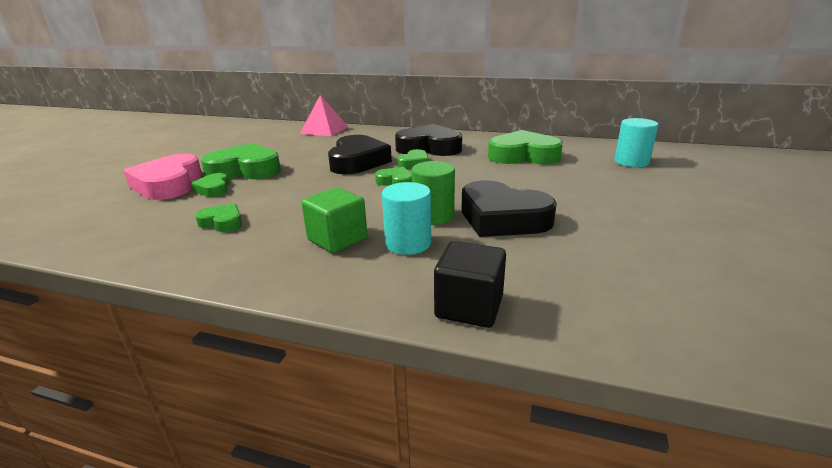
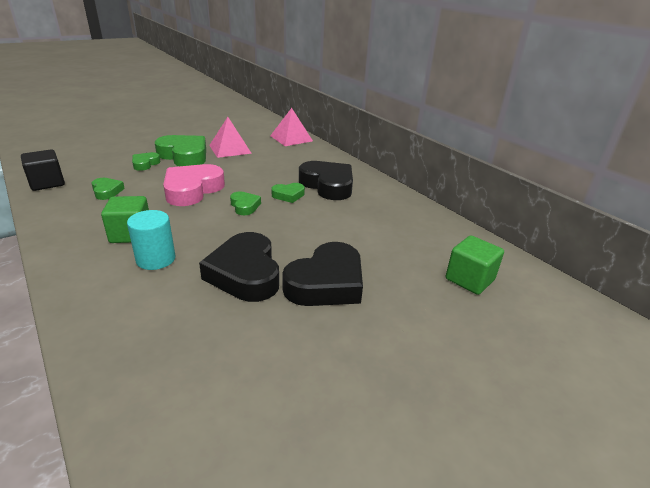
camera: 35 degrees right, 5 degrees up
pink heart [124,154,202,200] -> pink heart moved to [163,164,225,206]
black heart [328,135,392,174] -> black heart moved to [282,242,363,306]
green cylinder [412,161,455,225] -> none
black cube [434,241,506,328] -> black cube moved to [21,149,65,191]
green heart [488,130,563,164] -> none
turquoise cylinder [615,118,658,167] -> green cube [446,235,504,295]
none -> pink pyramid [209,117,252,158]

